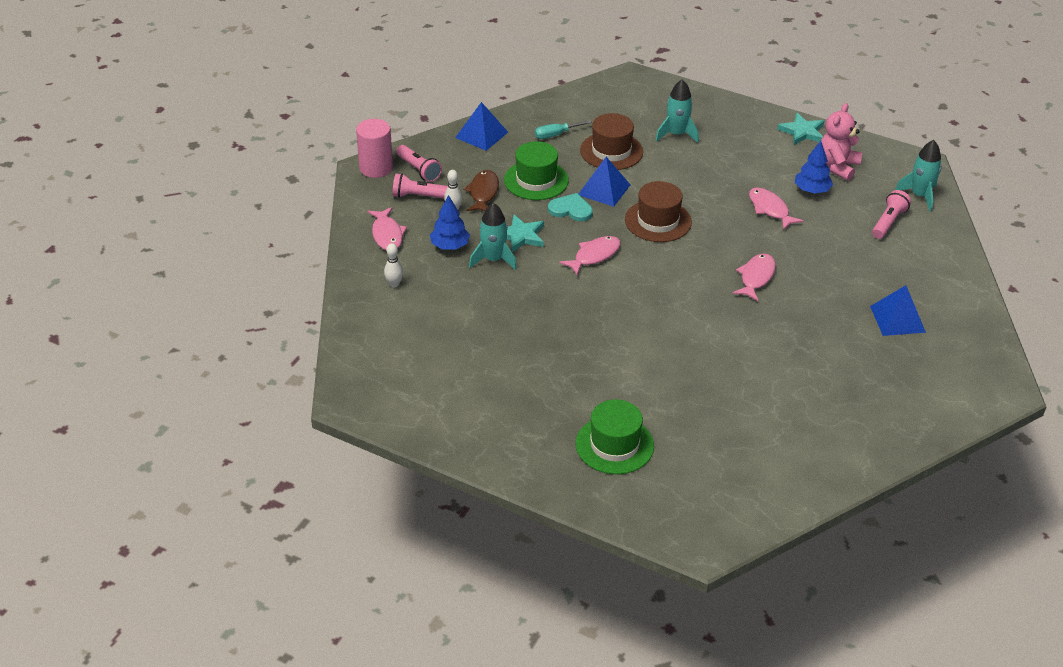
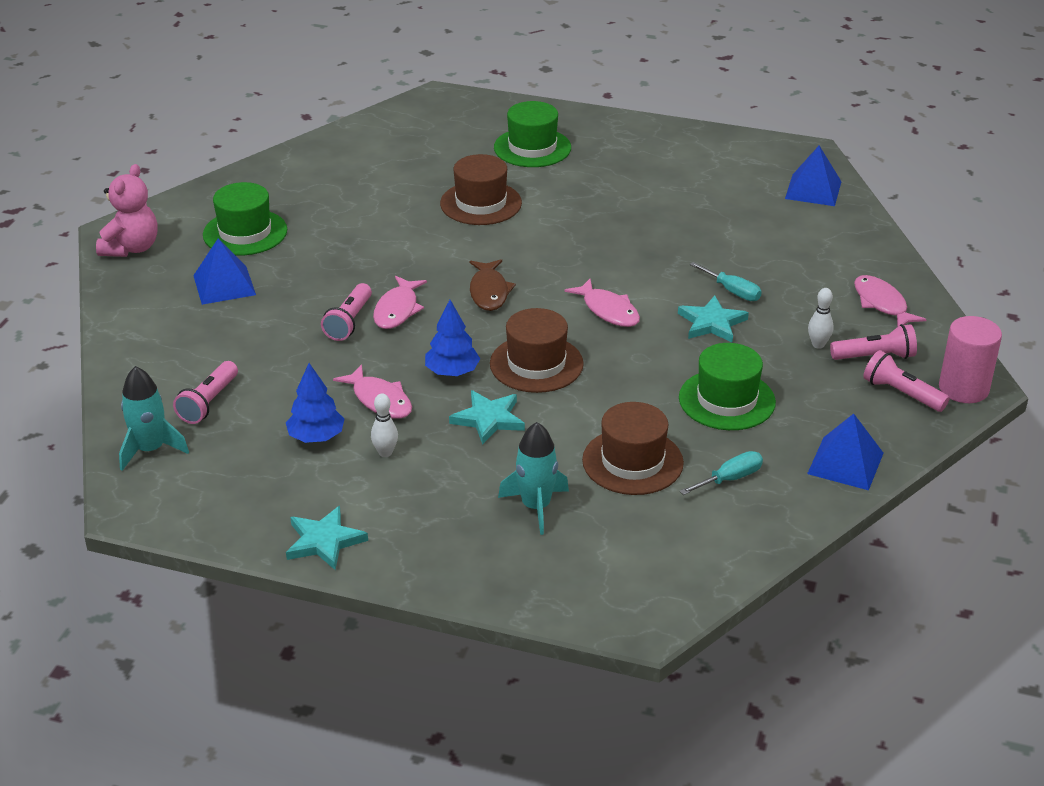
camera: 170 degrees right, 5 degrees down
white bowling pin [384,243,403,287] -> white bowling pin moved to [371,393,398,457]
blue tree [430,195,470,249] -> blue tree moved to [425,300,480,376]
brown fish [464,170,499,211] -> brown fish moved to [469,259,516,311]
turquoise rocket [469,203,517,270] -> turquoise screwdriver [690,262,762,301]
turquoise heart [548,193,593,221] -> none
pink fish [559,236,621,275] -> pink fish turned 75 degrees counterclockwise [564,279,640,327]
blue pyramid [579,157,630,207] -> blue pyramid moved to [785,146,842,206]
pink teddy bear [821,103,862,181] -> pink teddy bear moved to [96,164,157,257]
none -> green hat [203,182,287,255]
none -> pink flashlight [321,283,372,341]
none -> brown hat [440,154,522,225]
none -> turquoise star [449,390,525,445]

